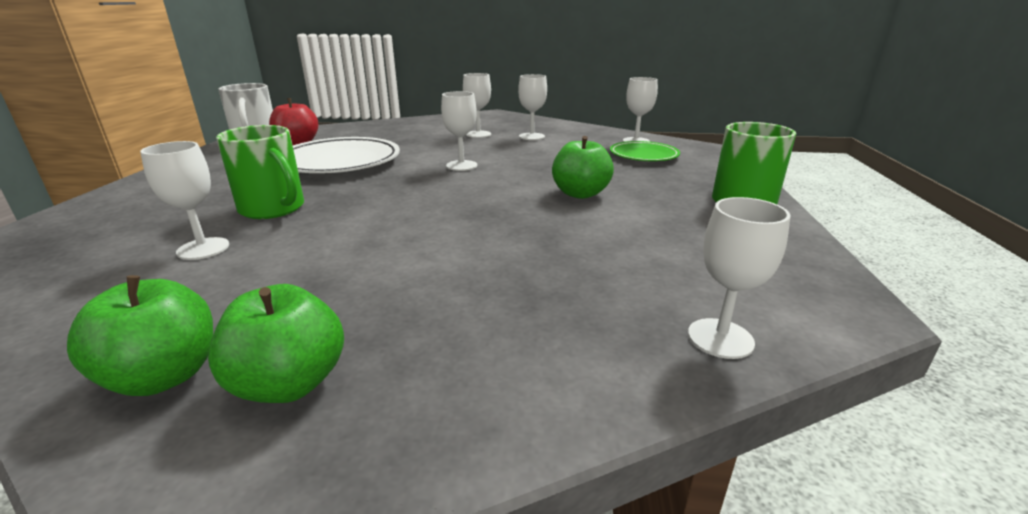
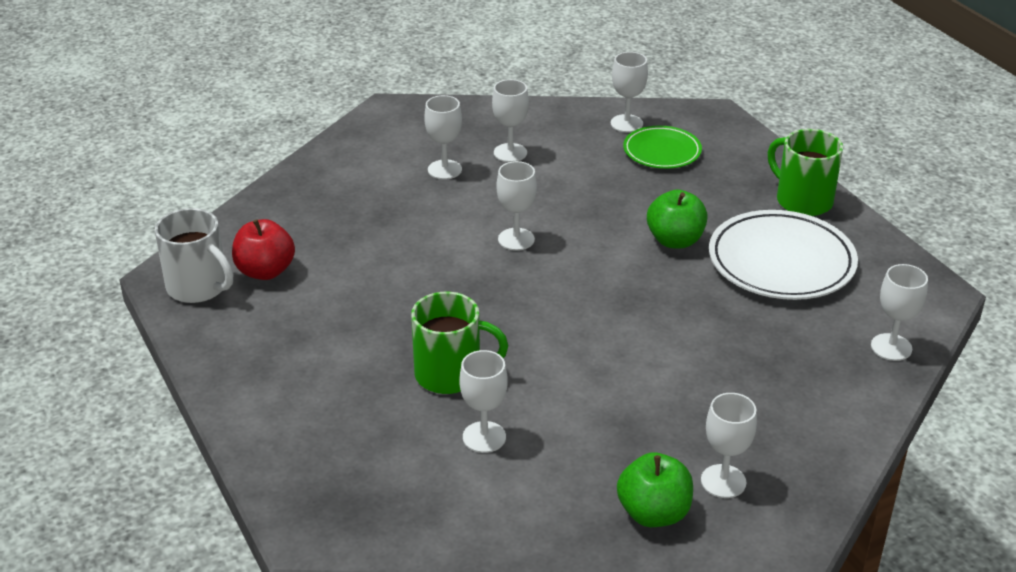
camera: 35 degrees left, 10 degrees up
green apple [208,284,344,403] -> white goblet [701,393,757,498]
white plate [293,137,400,173] -> white plate moved to [709,210,858,300]

